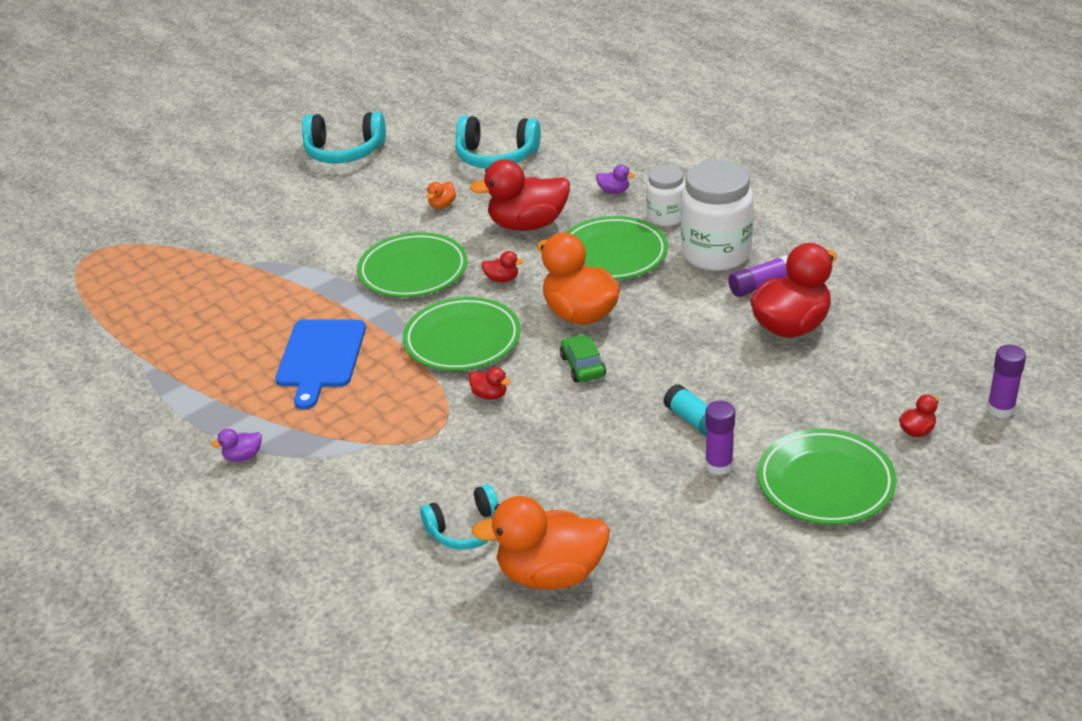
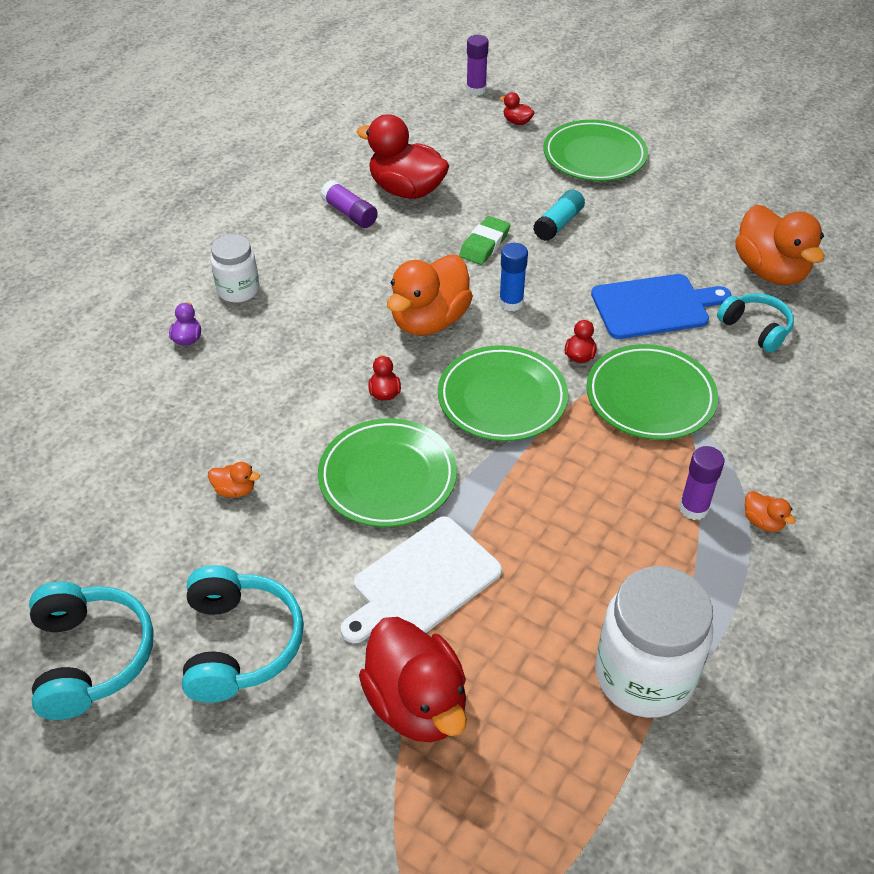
camera: 110 degrees left, 10 degrees up
purple duck [211,429,262,462] -> orange duck [745,491,796,532]
blue cutting board [275,319,366,410] -> blue cutting board moved to [591,274,731,339]
turquoise headphones [455,116,541,168] -> turquoise headphones moved to [182,565,304,703]
red duck [470,159,570,231] -> red duck moved to [359,617,467,742]
green car [560,334,606,383] -> blue glue stick [499,243,528,311]
green plate [565,216,668,280] -> green plate moved to [586,344,718,440]
white jar [681,160,754,271] -> white jar moved to [595,566,713,718]
purple glue stick [705,400,735,475] -> purple glue stick moved to [679,446,725,520]
none -> white cutting board [341,516,502,643]
none -> green eraser [459,216,510,265]

